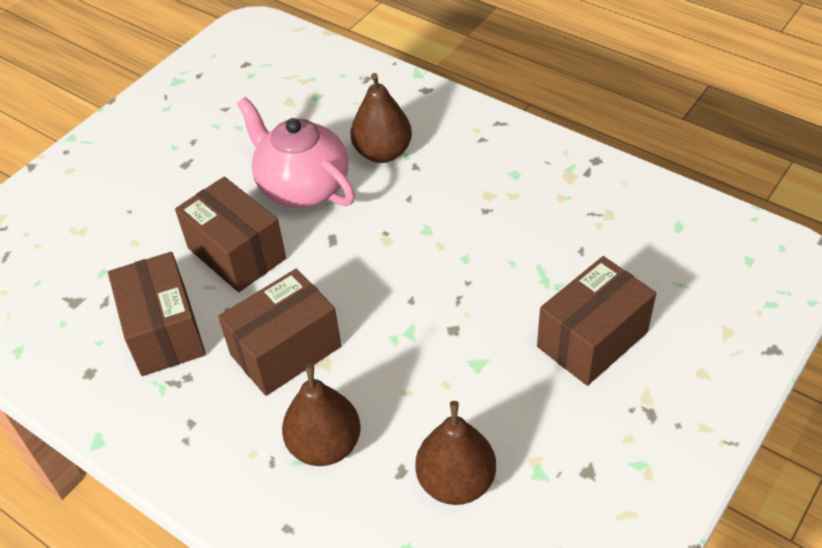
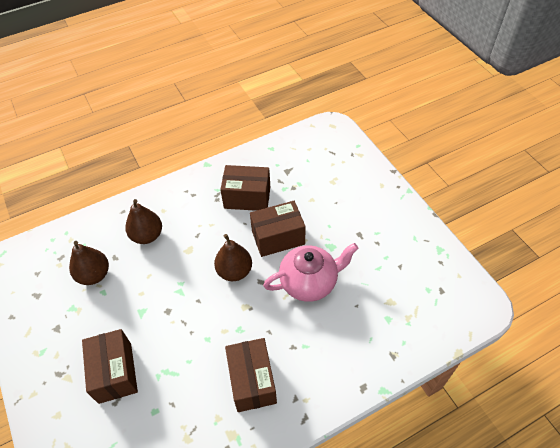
camera: 115 degrees right, 5 degrees up
brown box [218,269,341,396] -> brown box moved to [225,338,277,412]
brown pear [350,73,412,163] -> brown pear moved to [214,234,252,281]

